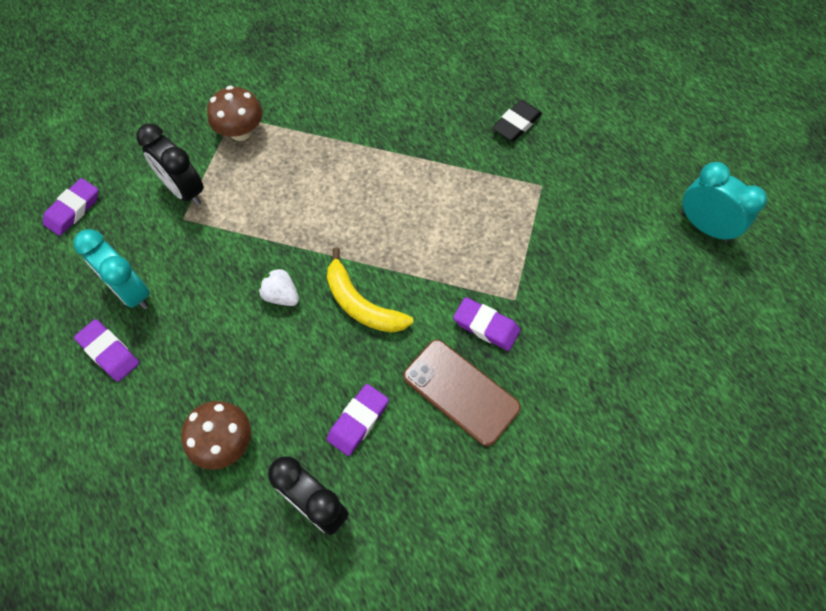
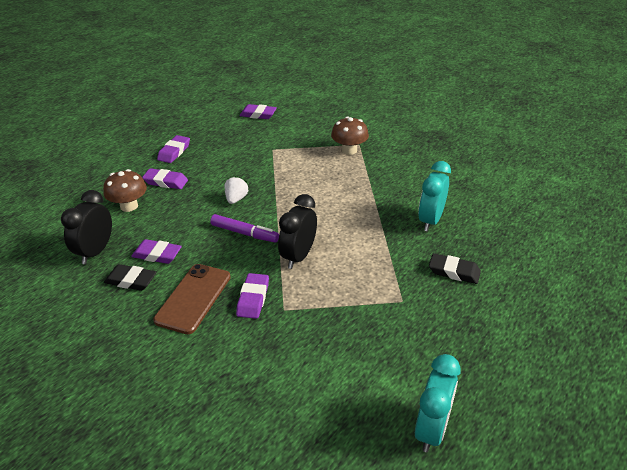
camera: 70 degrees right, 25 degrees down
turquoise clock [73,229,150,309] -> turquoise clock moved to [418,161,451,231]
black clock [136,124,204,206] -> black clock moved to [278,194,317,269]
yellow banana [327,248,413,333] -> purple marker [210,214,279,242]
none -> black eraser [104,264,156,291]
none -> purple eraser [142,168,188,189]

